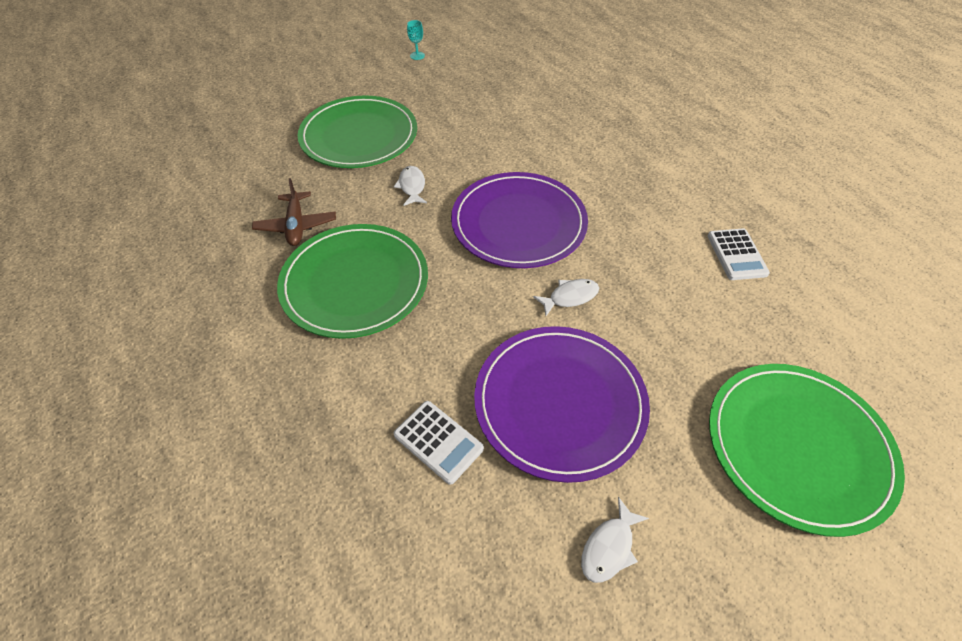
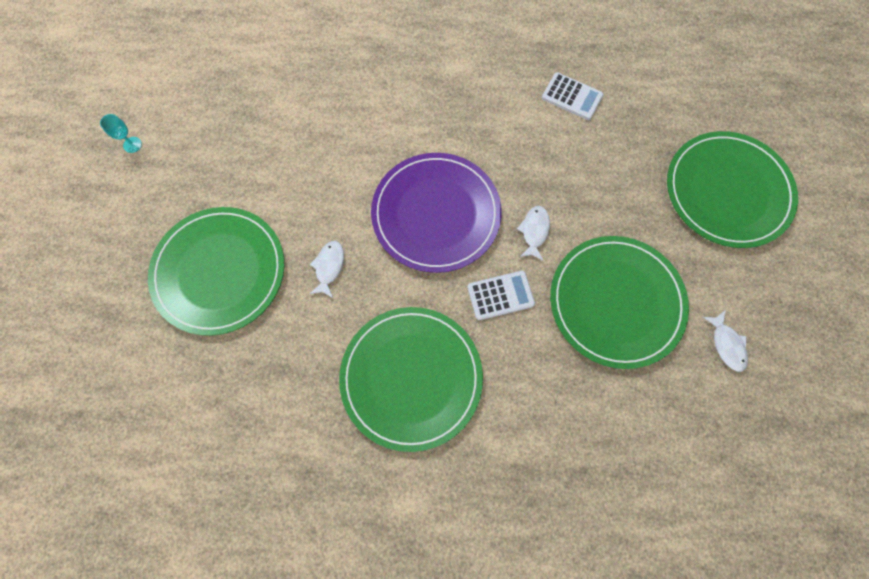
camera: 55 degrees left, 20 degrees up
brown plane [252,178,336,246] -> none
white fish [394,166,427,206] -> white fish turned 75 degrees clockwise [310,241,344,298]
white calculator [394,401,484,485] -> white calculator moved to [467,271,535,320]
purple plate [474,326,650,483] -> green plate [550,236,689,369]

